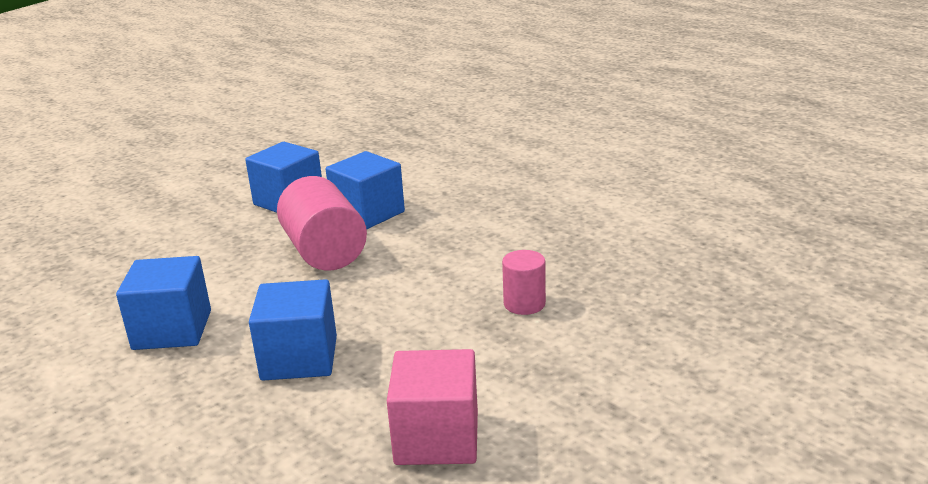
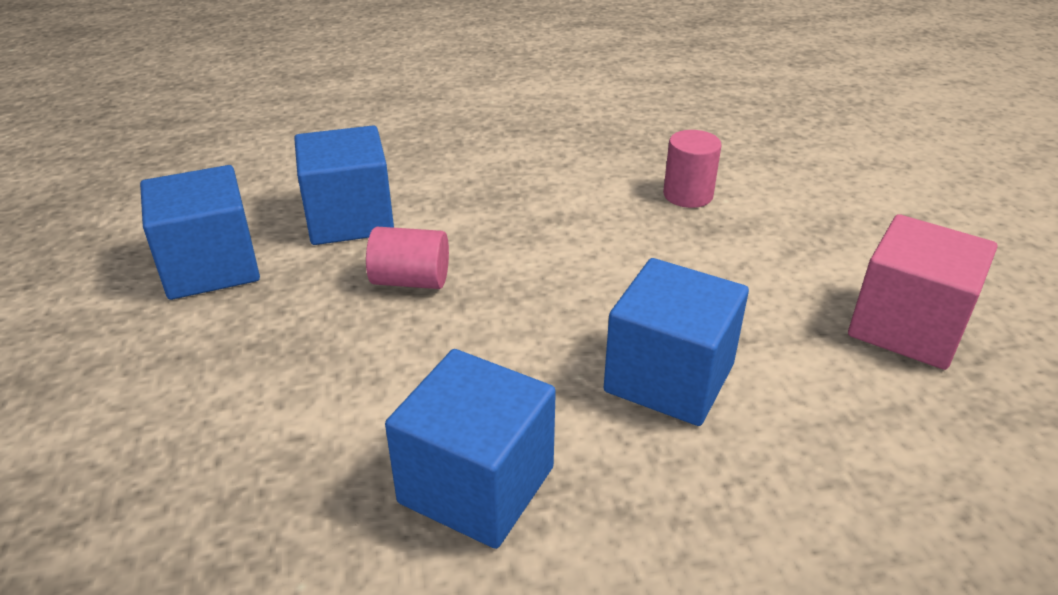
camera: 60 degrees left, 10 degrees up
pink cylinder [277,176,367,271] -> pink cylinder [366,227,449,289], size x0.55

